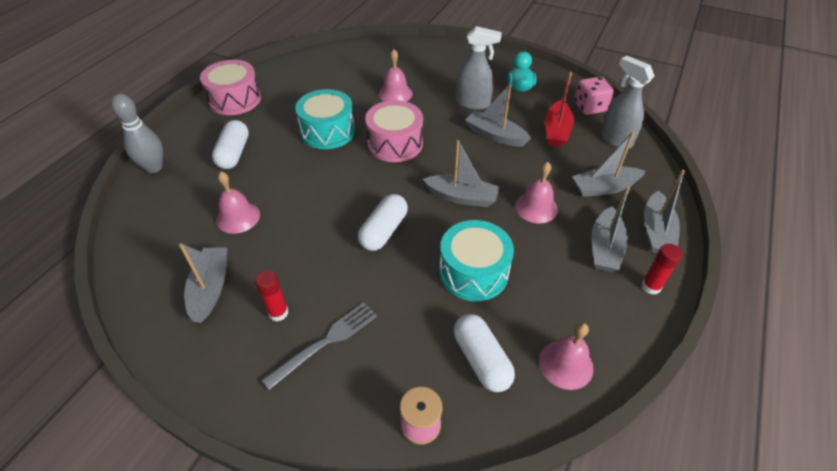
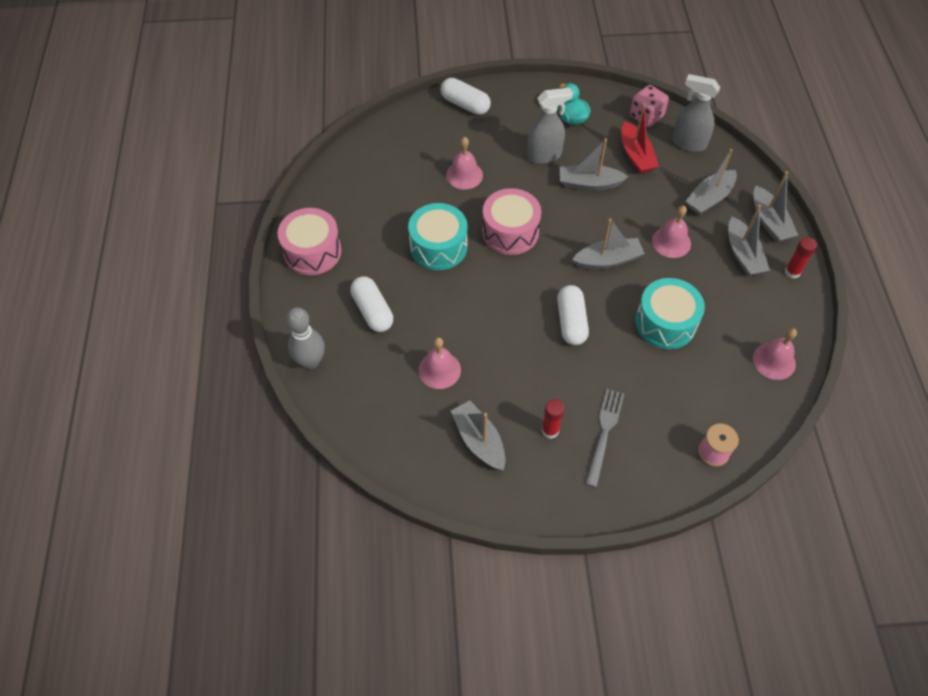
camera: 30 degrees left, 10 degrees up
white capsule [454,314,515,392] -> white capsule moved to [440,78,491,115]

